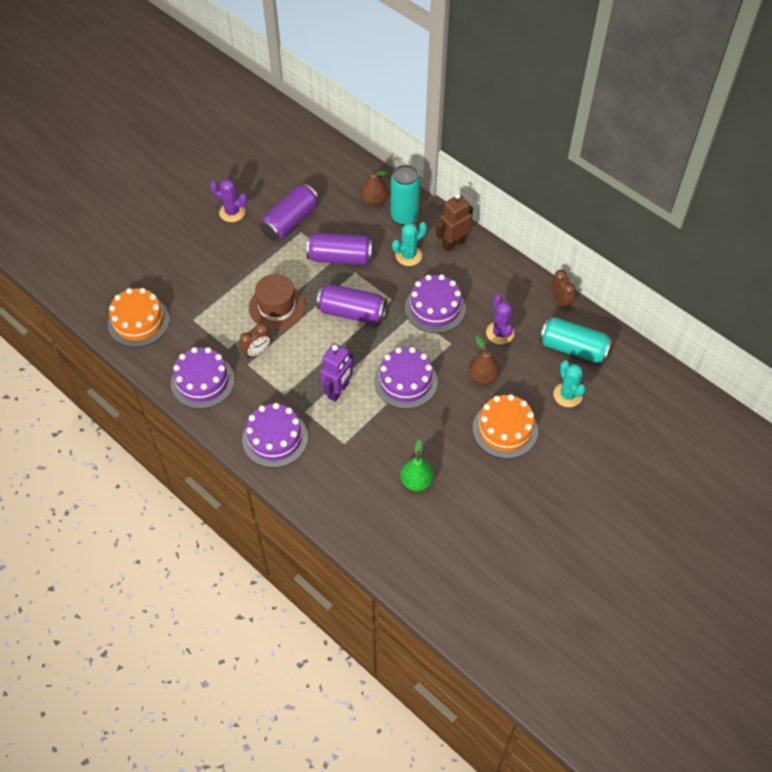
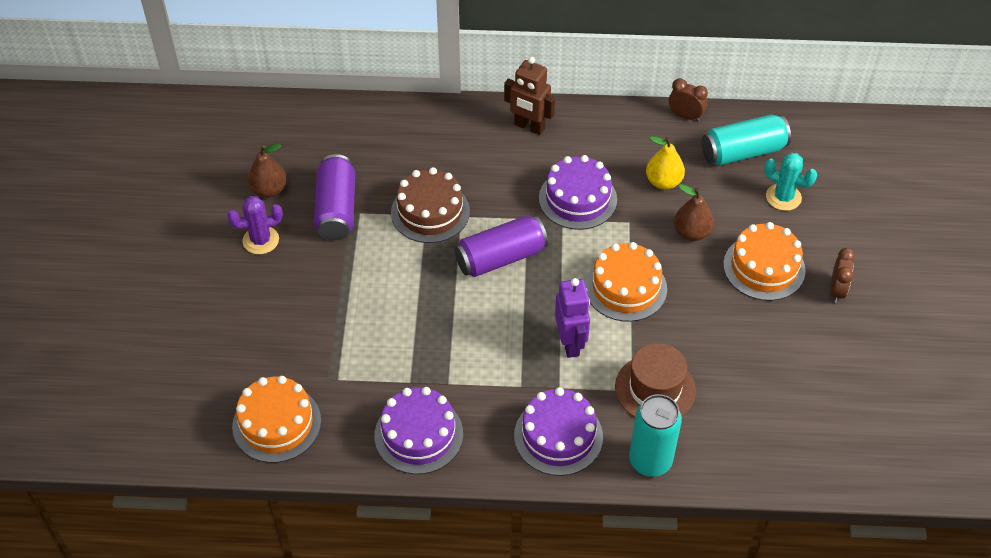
camera: 40 degrees left, 5 degrees down
brown clock [240,323,271,358] -> brown clock moved to [830,248,855,303]
brown hat [249,274,305,330] -> brown hat moved to [615,343,696,417]
purple can [306,233,373,265] -> brown cake [391,167,470,243]
brown pear [360,167,388,206] -> brown pear moved to [247,144,287,198]
purple cake [374,347,438,409] -> orange cake [585,242,667,322]
turquoise can [391,165,420,225] -> turquoise can moved to [629,394,682,477]
turquoise cactus [392,222,427,266] -> none
green pear [400,439,434,491] -> none
brown robot [436,193,473,252] -> brown robot turned 75 degrees counterclockwise [504,57,555,135]
purple cactus [486,294,514,344] -> yellow pear [646,136,685,190]

